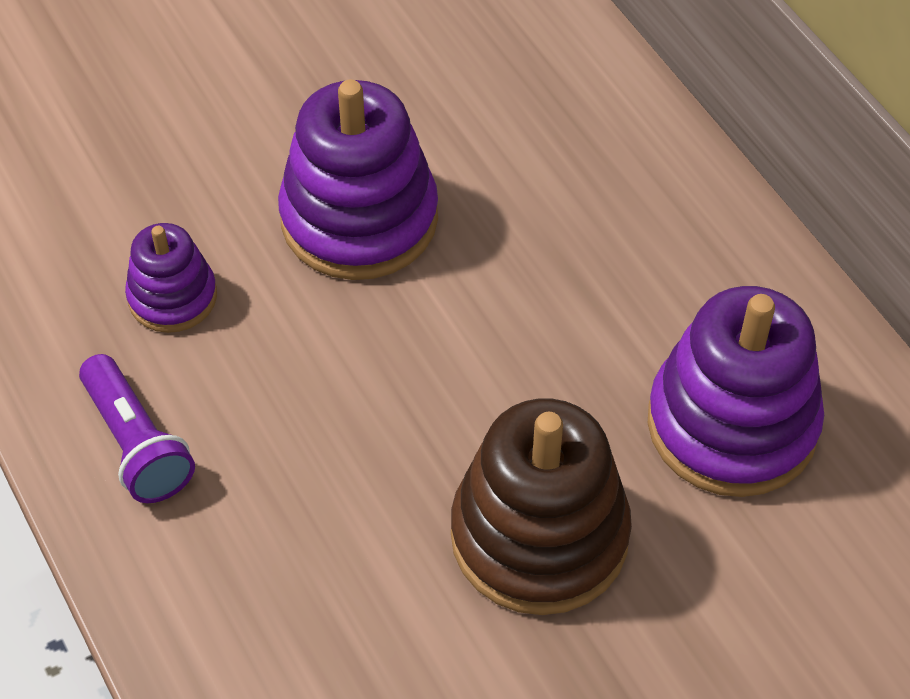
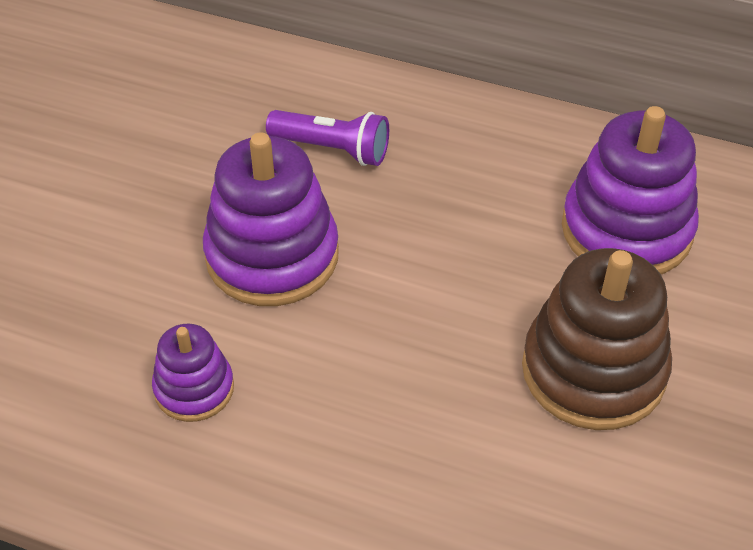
camera: 40 degrees left, 5 degrees down
purple flashlight [79,354,195,503] -> purple flashlight moved to [266,110,389,166]

